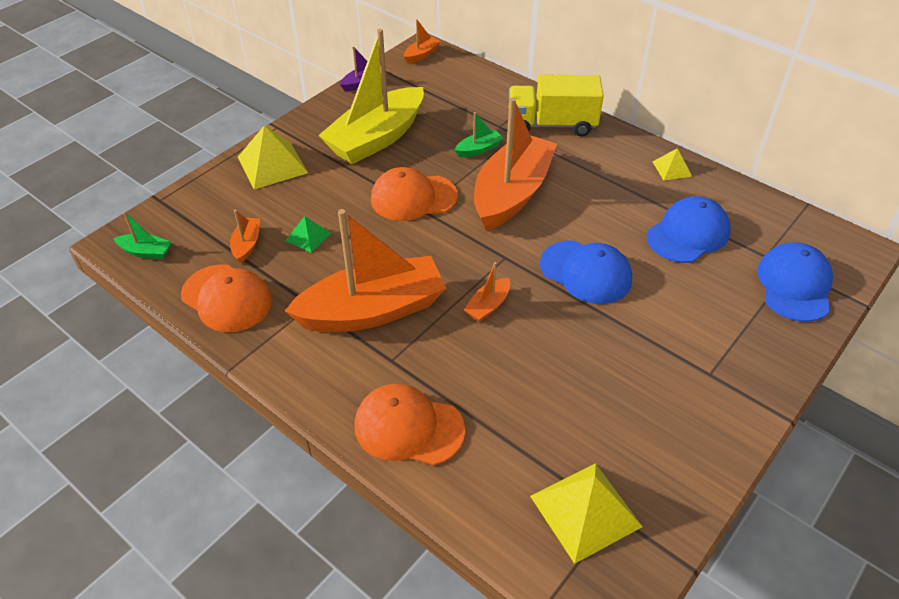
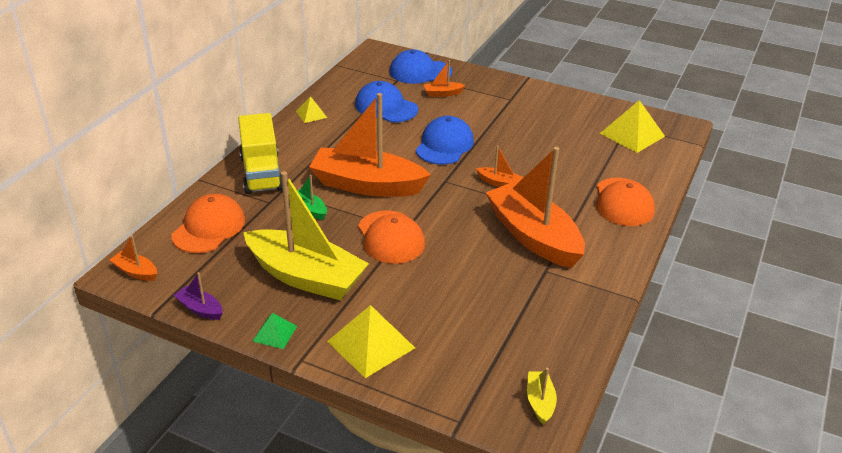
camera: 105 degrees left, 10 degrees down
green boat [113,211,172,259] -> yellow boat [527,368,557,425]
orange cap [181,264,272,332] -> orange cap moved to [171,194,245,253]
orange boat [230,210,260,263] -> orange boat moved to [424,60,465,97]
green pyramid [285,216,331,253] -> green pyramid moved to [253,313,297,349]

